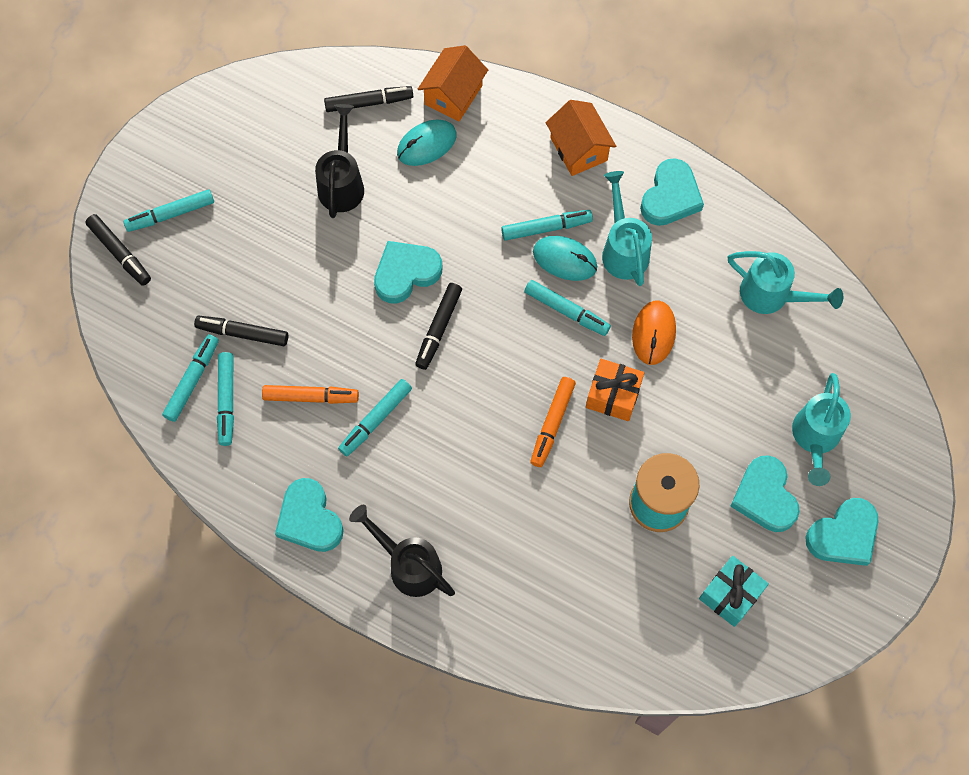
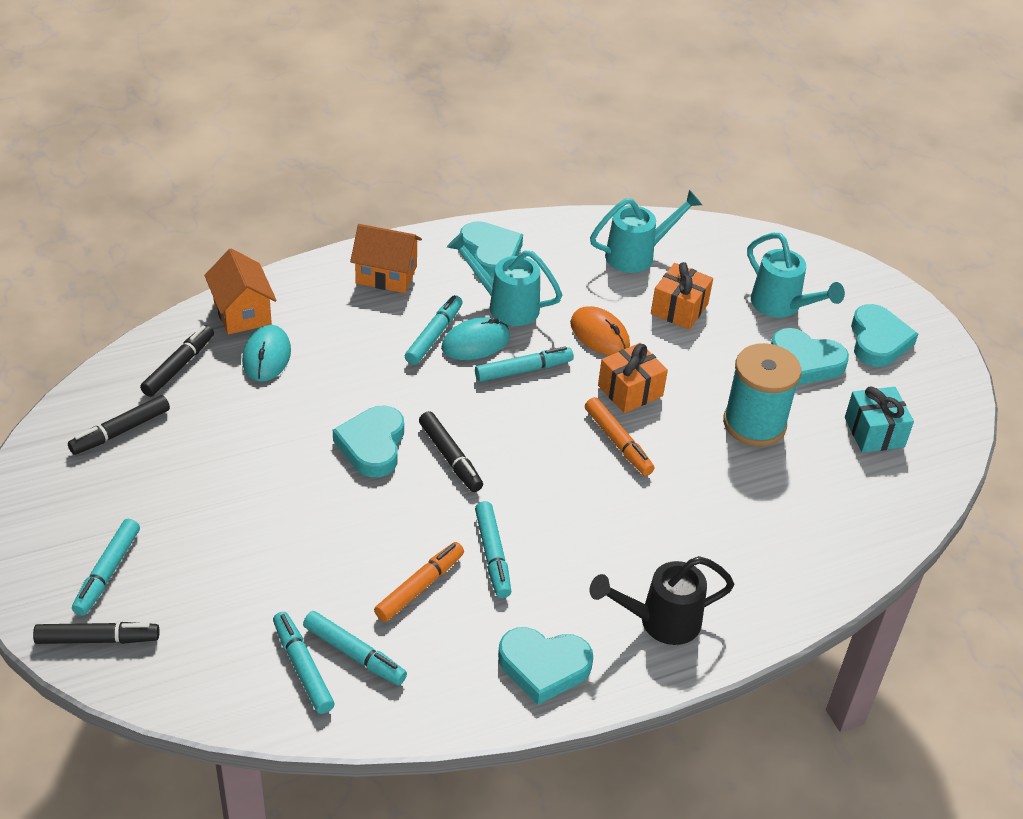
camera: 55 degrees left, 25 degrees down
black marker [194,316,288,346] -> black marker moved to [68,395,170,455]
black watering can [315,104,364,218] -> none
none -> orange gift [651,262,713,330]

